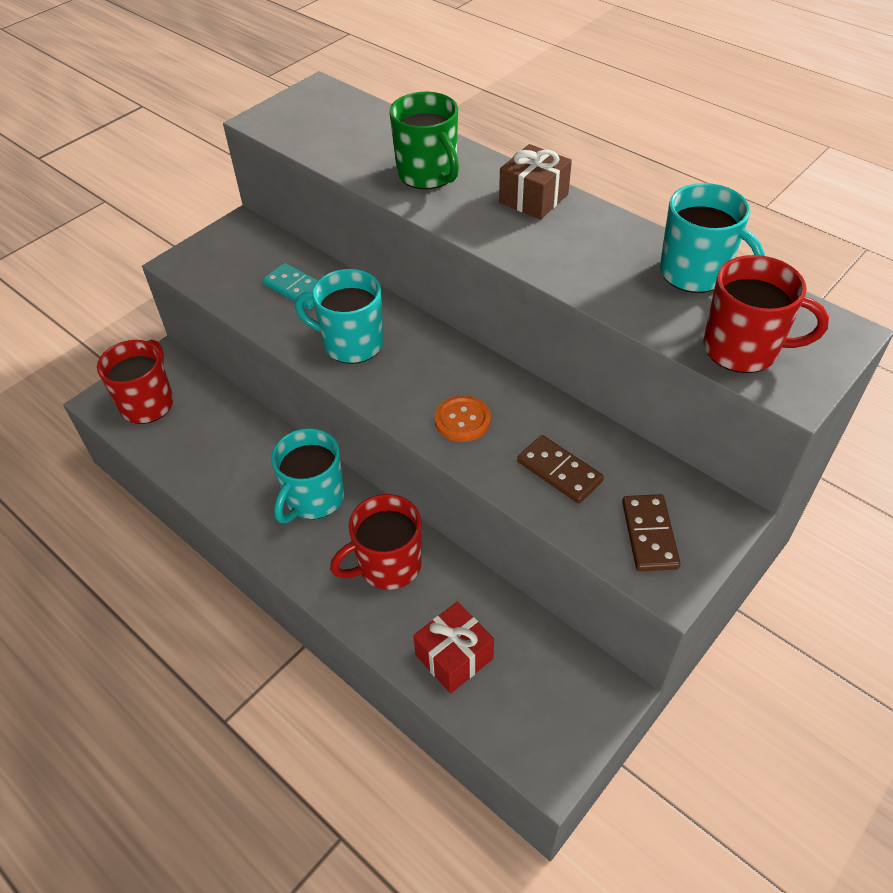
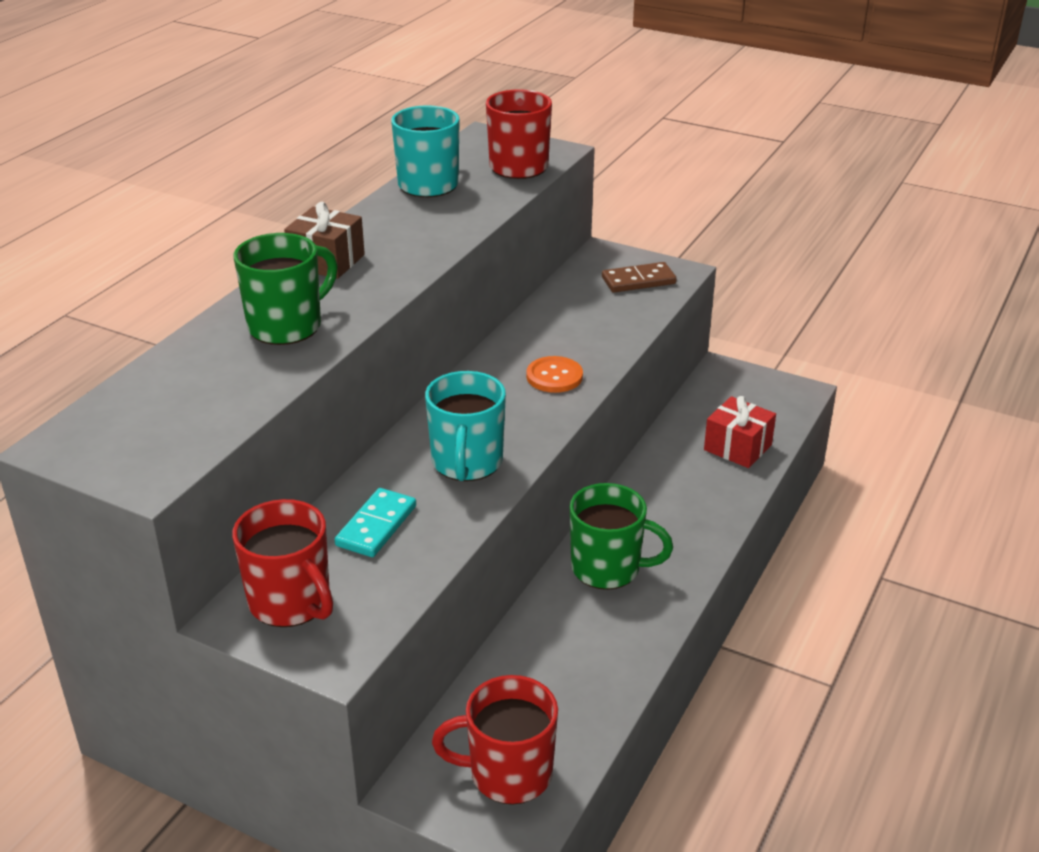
camera: 105 degrees left, 15 degrees down
turquoise mug [271,428,344,523] -> green mug [570,483,673,590]
red mug [330,494,422,590] -> red mug moved to [232,499,333,627]
brown domino [517,435,604,504] -> none

